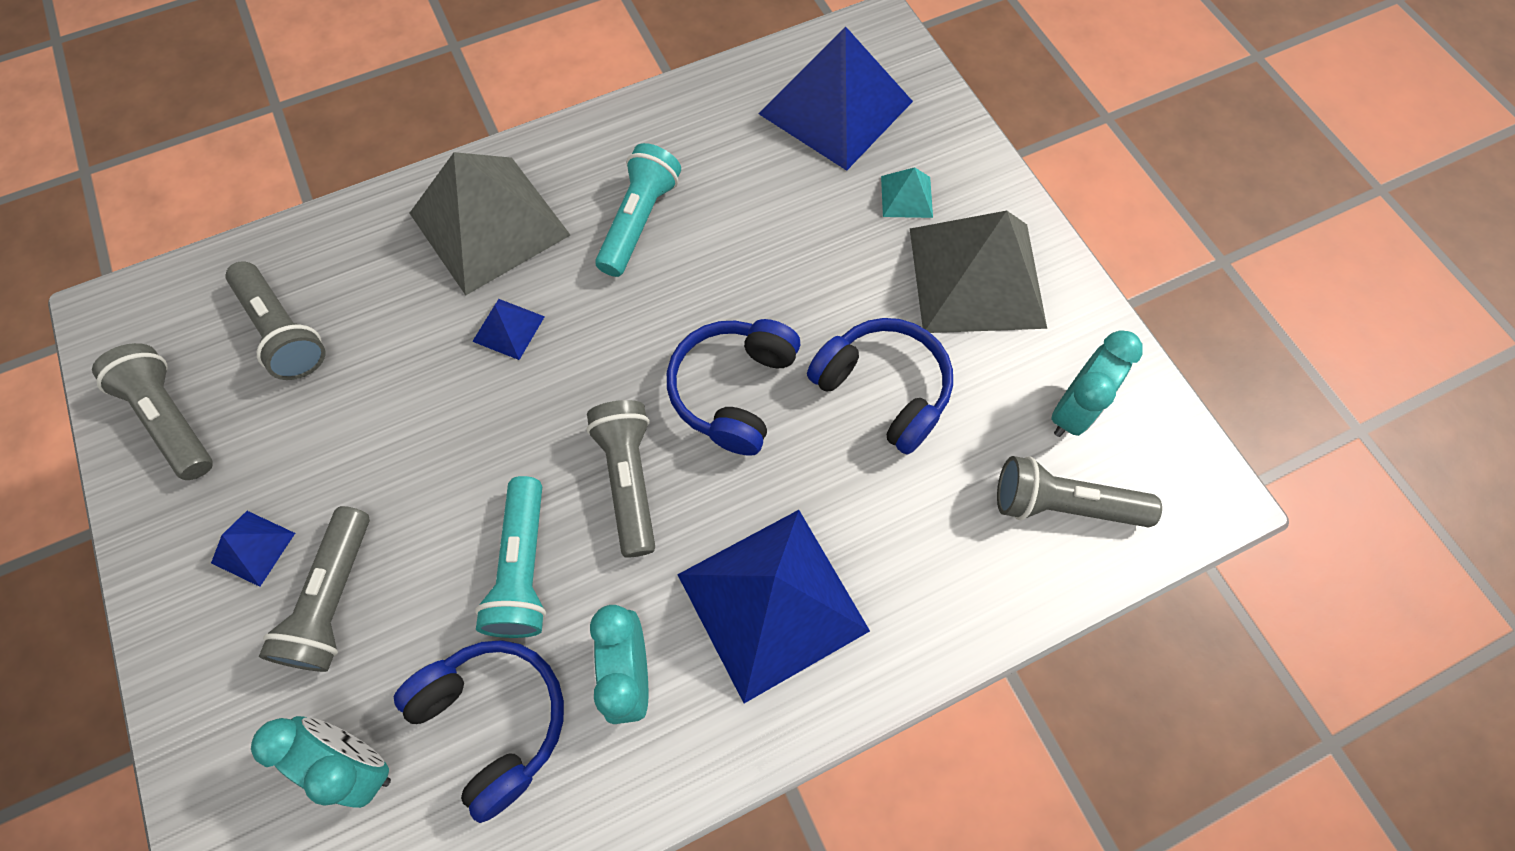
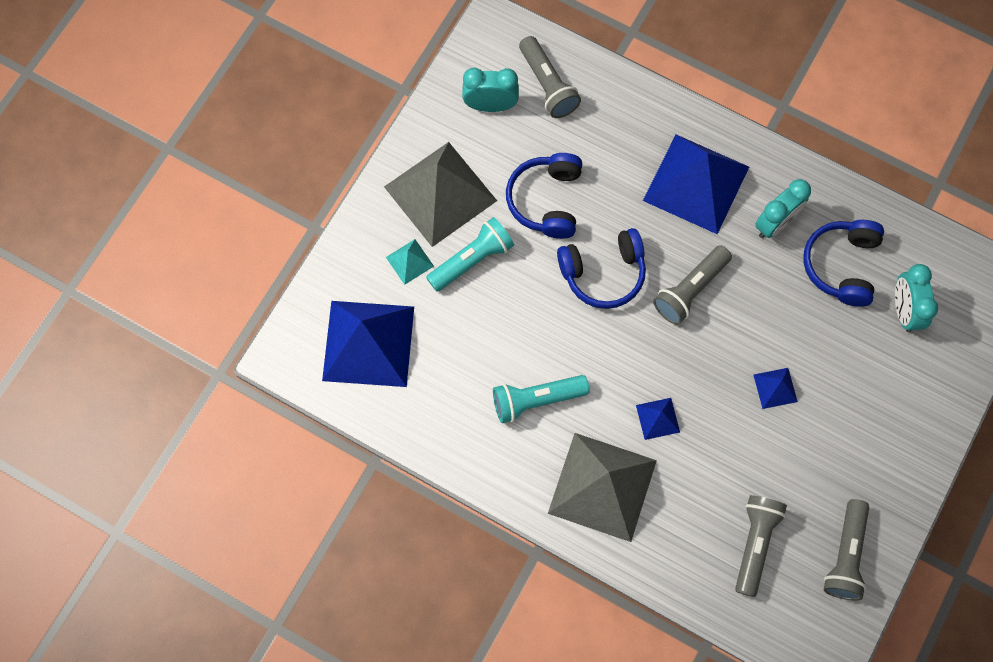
camera: 125 degrees left, 5 degrees up
blue pyramid [211,511,295,587] -> blue pyramid moved to [754,368,798,409]
grey flashlight [259,506,370,672] -> none
turquoise flashlight [475,476,546,638] -> turquoise flashlight moved to [426,217,514,292]

